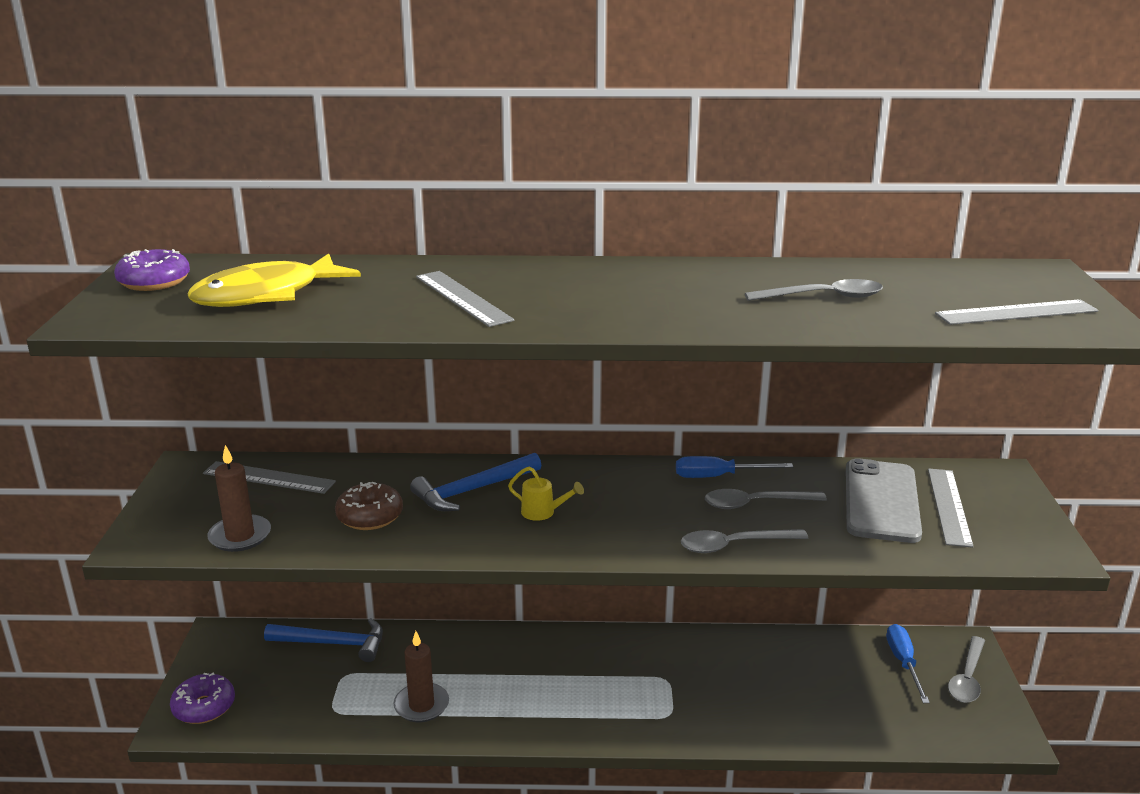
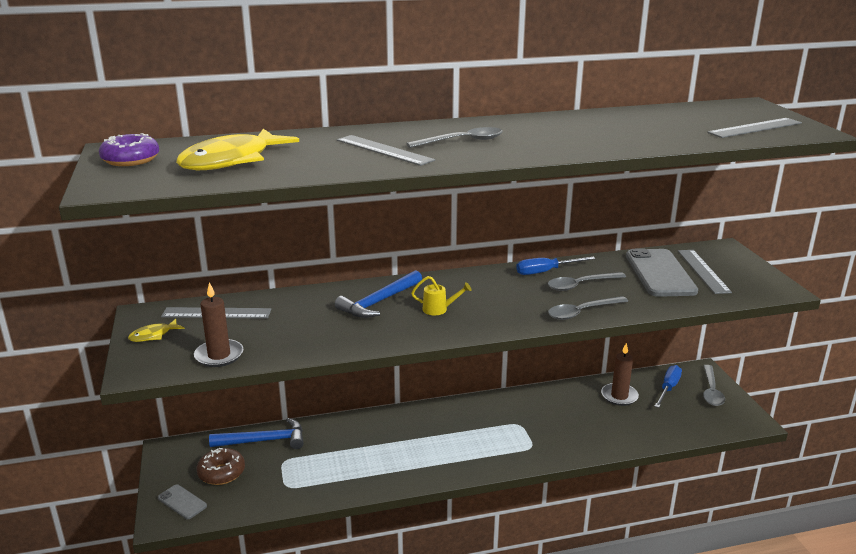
camera: 15 degrees left, 0 degrees up
purple donut [170,673,235,724] -> grey phone [158,484,207,519]
brown donut [335,482,403,530] -> brown donut moved to [196,448,245,485]
brown candle [394,631,449,722] -> brown candle moved to [601,343,639,406]
grey spoon [745,279,883,301] -> grey spoon moved to [406,127,503,148]
blue screwdriver [886,624,930,703] -> blue screwdriver turned 45 degrees clockwise [654,365,682,408]
none -> yellow fish [128,319,185,342]

